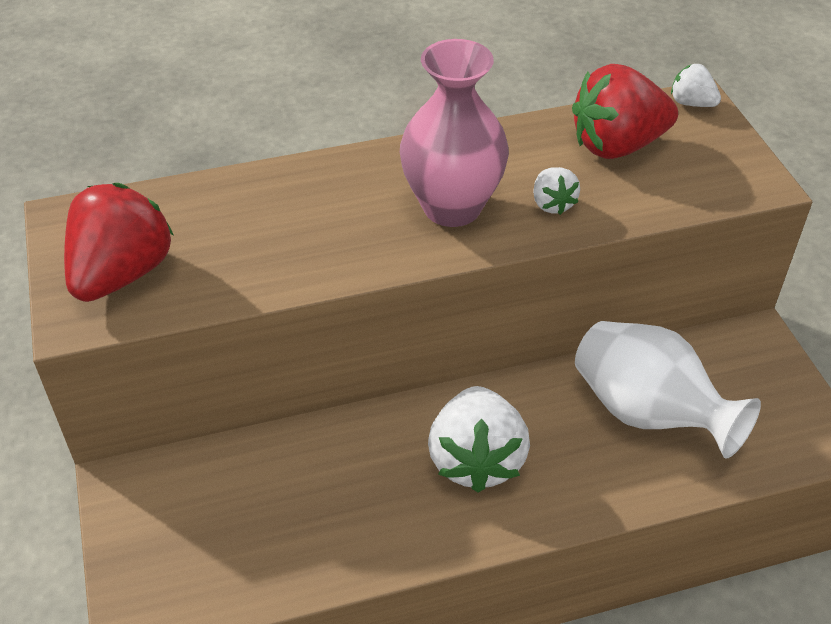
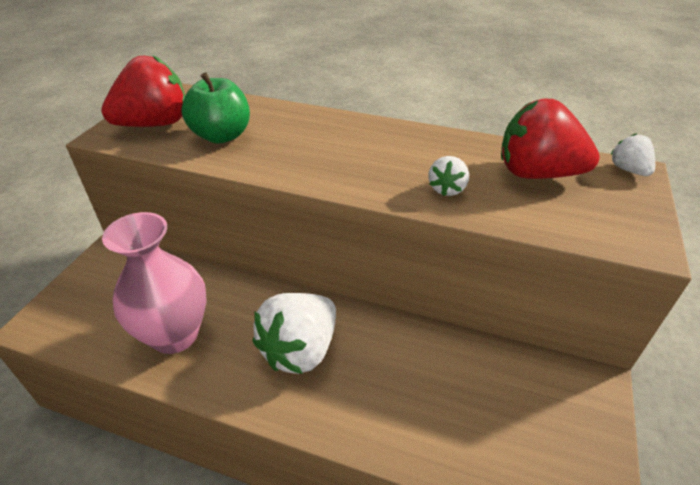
camera: 35 degrees right, 5 degrees down
pink vase [400,39,509,227] -> pink vase moved to [102,212,207,354]
white vase [575,321,761,459] -> none
none -> green apple [181,72,250,143]

